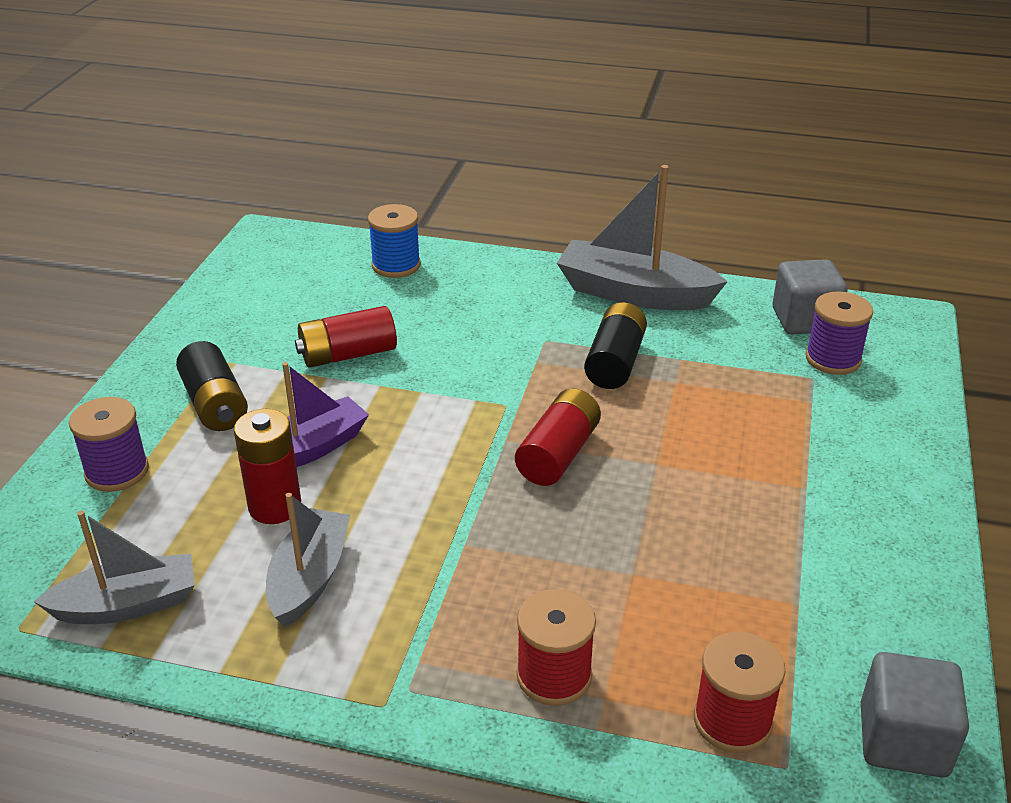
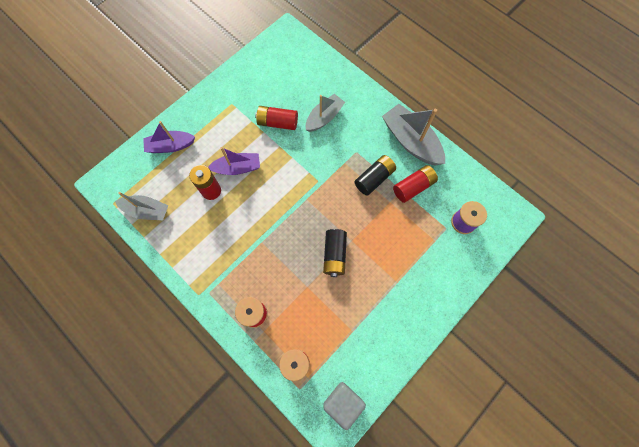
camera: 30 degrees right, 35 degrees up
purple spool [69,397,149,492] -> purple boat [143,121,195,153]
black battery [176,341,248,431] -> black battery moved to [323,229,347,277]
grey boat [266,493,350,627] -> grey boat moved to [306,94,345,132]
blue spool [368,204,421,278] -> none
red battery [515,388,601,486] -> red battery moved to [393,165,438,203]
grey cube [773,259,847,334] -> none

